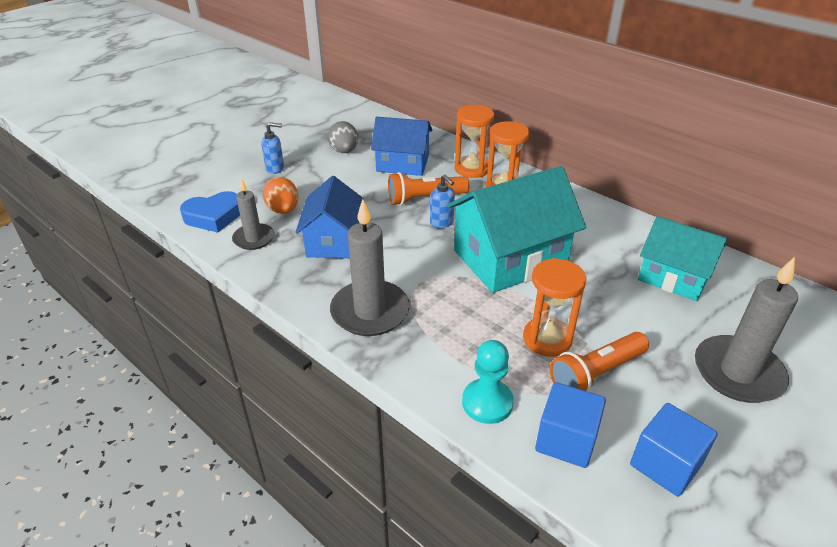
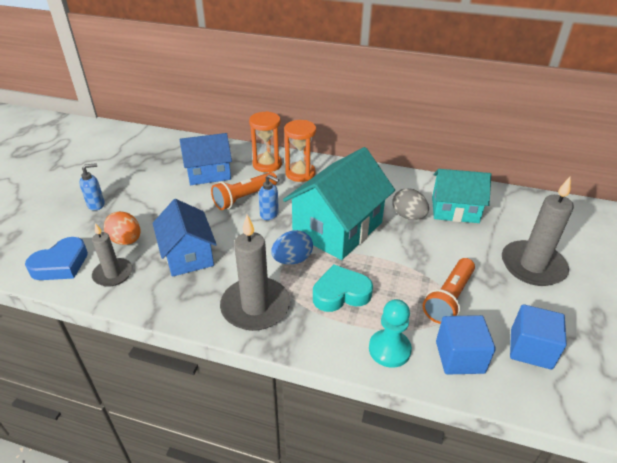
camera: 25 degrees left, 0 degrees up
grey egg [328,121,358,153] -> grey egg moved to [392,188,429,220]
orange hourglass [523,258,587,357] -> none
none -> blue egg [271,230,313,265]
none -> turquoise heart [313,264,373,312]

